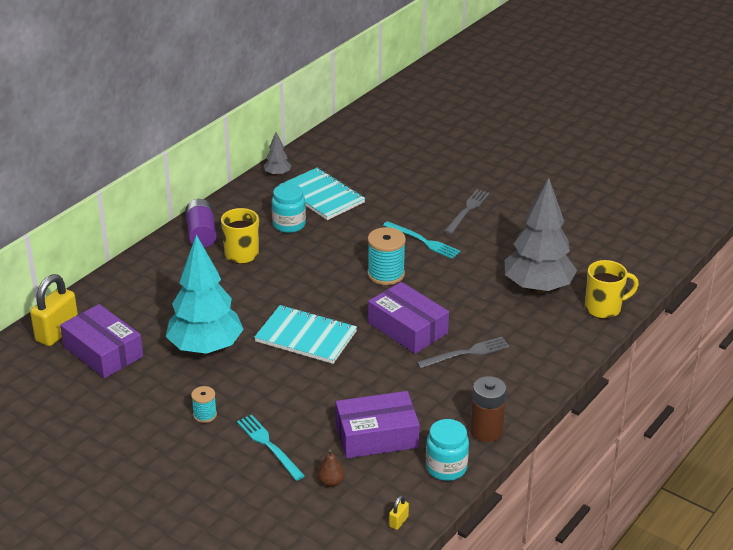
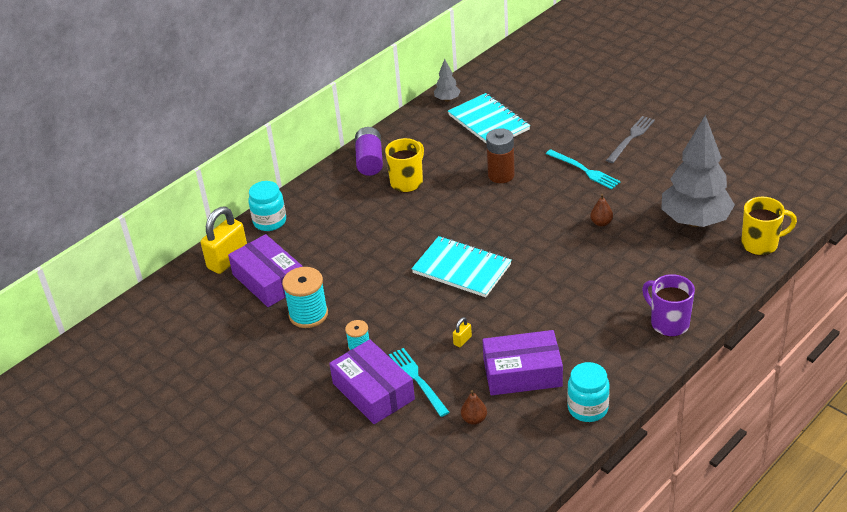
camera: 10 degrees right, 5 degrees up
turquoise tree [166,235,244,354] -> none
turquoise jar [272,184,306,233] -> turquoise jar moved to [248,181,286,231]
turquoise spool [367,227,406,285] -> turquoise spool moved to [282,267,328,328]
purple box [368,282,449,354] -> purple box moved to [329,339,415,424]
yellow padlock [389,495,409,530] -> yellow padlock moved to [453,317,472,347]
grey fork [416,337,510,368] -> none
brown battery [470,376,507,442] -> brown battery moved to [486,128,515,183]
none -> brown pear [590,194,613,227]
none -> purple mug [642,274,695,337]

